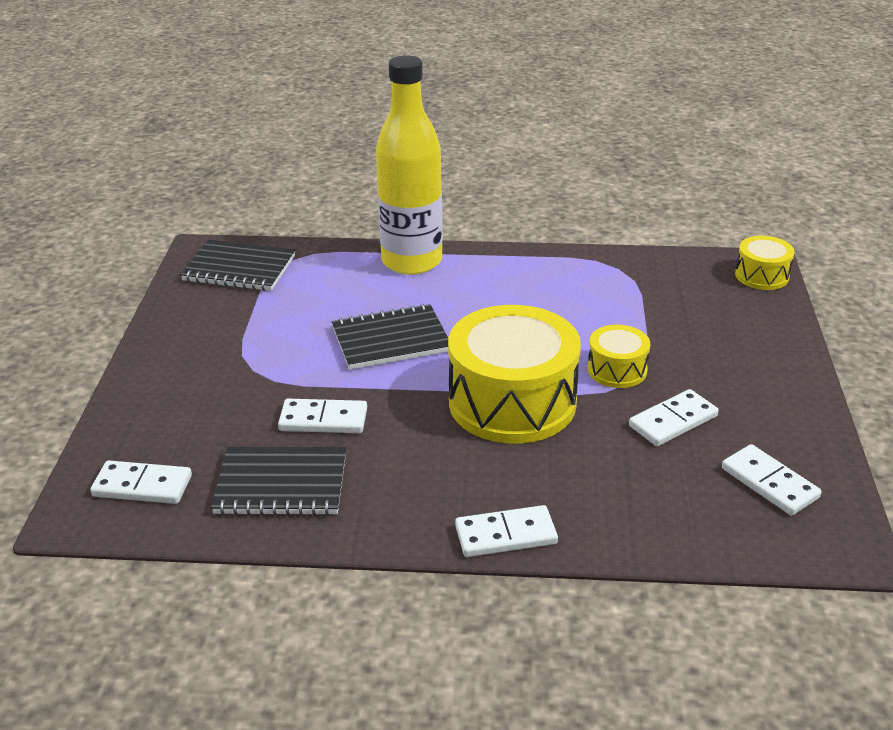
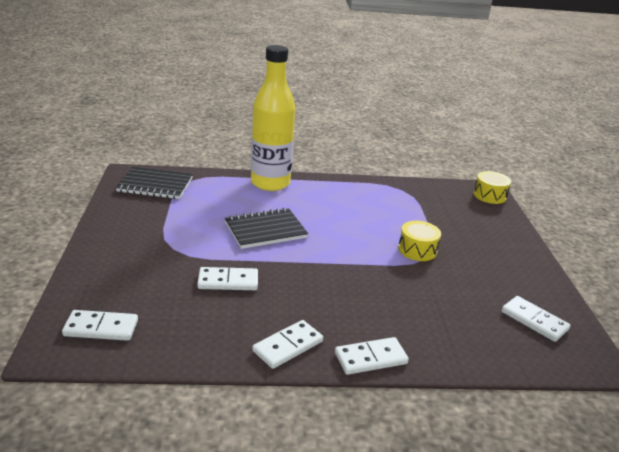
camera: 10 degrees left, 5 degrees down
black notebook [211,447,346,516] -> none
yellow drum [448,305,581,444] -> none
white domino [629,389,719,446] -> white domino moved to [253,320,323,369]

